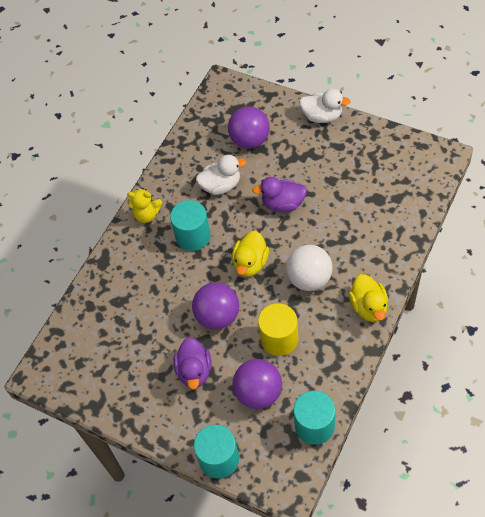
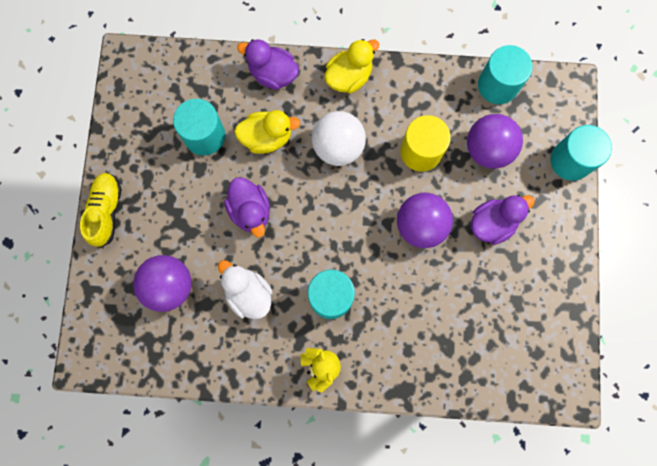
camera: 120 degrees left, 20 degrees up
yellow duck [232,231,269,277] -> yellow duck moved to [234,110,301,154]
white duck [299,88,350,123] -> yellow shoe [80,173,121,248]
none -> turquoise cylinder [173,99,225,156]
none -> purple duck [237,39,299,90]

